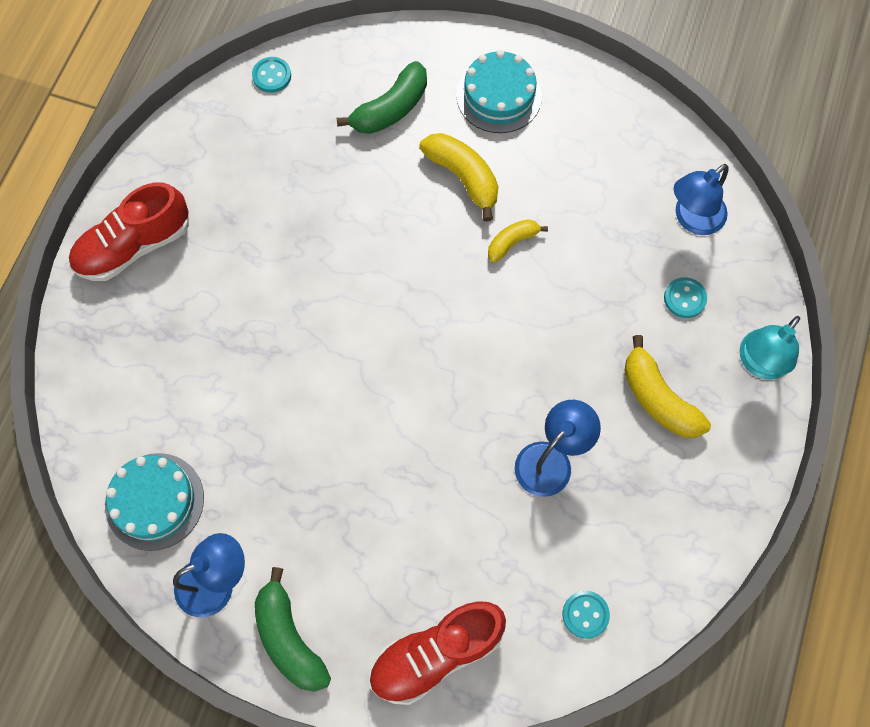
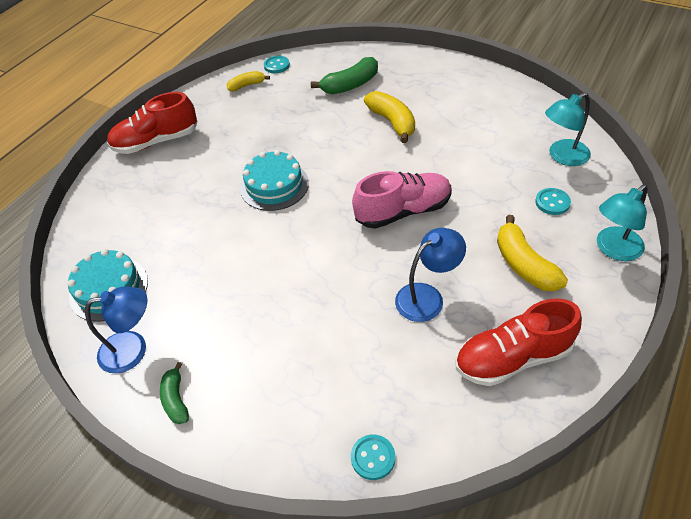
camera: 15 degrees right, 20 degrees down
green banana [255,567,331,692] -> green banana [160,362,189,424], size x0.60
red shoe [369,601,506,705] -> red shoe moved to [456,298,582,386]
turquoise cake [456,50,542,133] -> turquoise cake moved to [240,150,309,211]
yellow banana [488,219,548,263] -> yellow banana moved to [227,71,270,91]
turquoise button [562,591,610,639] -> turquoise button moved to [351,434,395,480]
blue lamp [674,164,729,235] -> turquoise lamp [545,92,591,166]
none -> pink shoe [352,171,452,229]

